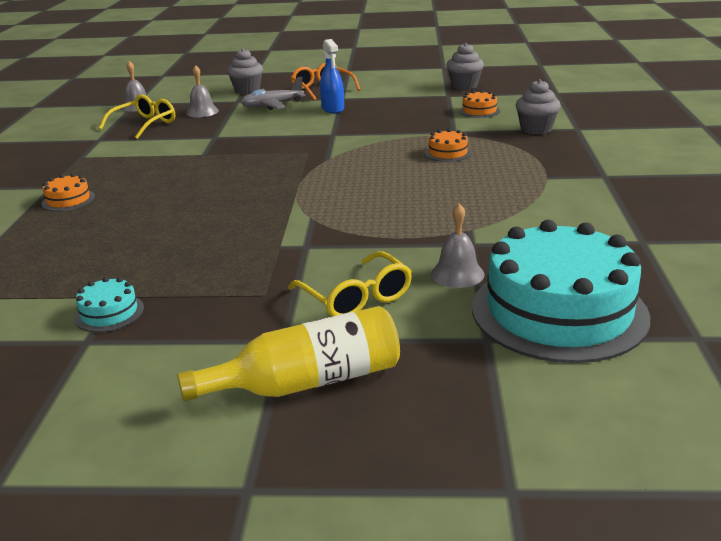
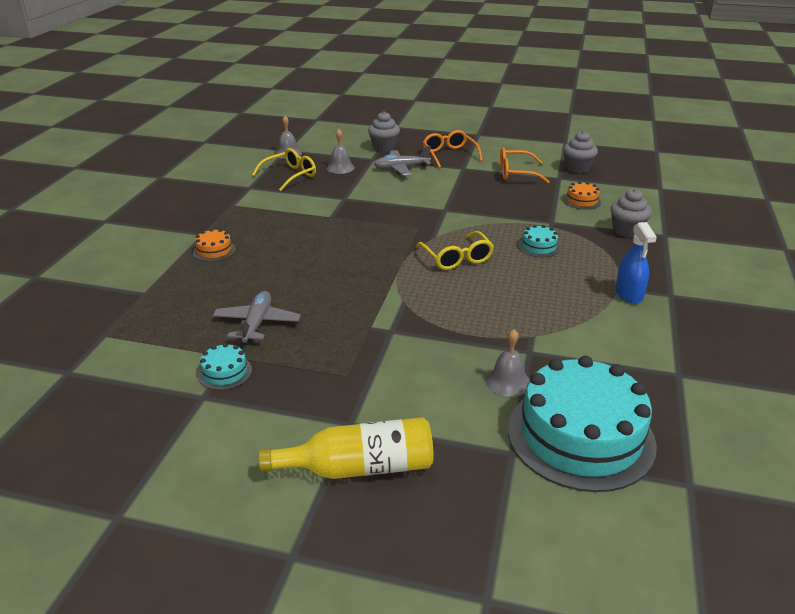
camera: 10 degrees right, 5 degrees up
yellow glasses [288,251,412,317] -> yellow glasses moved to [416,231,494,270]
blue spray bottle [320,39,344,113] -> blue spray bottle moved to [615,222,657,304]
orange cake [425,129,472,162] -> turquoise cake [518,225,560,257]
none -> grey plane [213,291,301,345]
none -> orange glasses [500,148,550,183]

